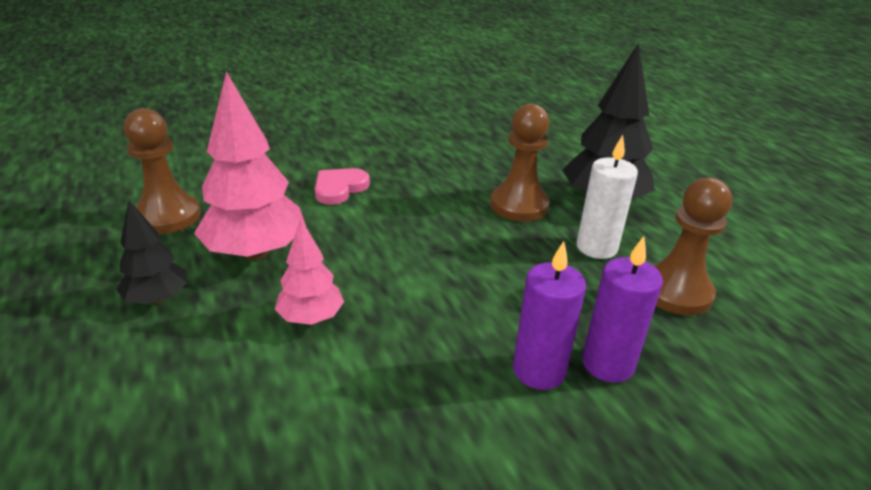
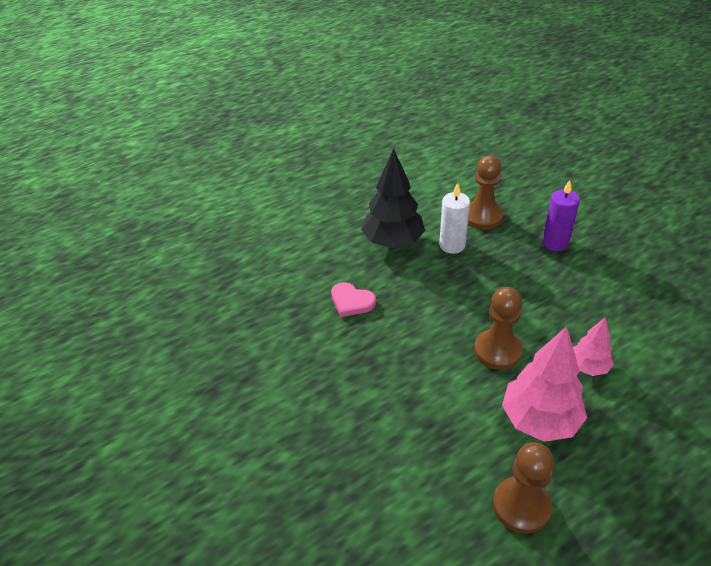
camera: 95 degrees left, 10 degrees up
black tree [116,200,187,304] -> none
pink heart [315,168,370,205] -> pink heart moved to [331,282,376,317]
brown pawn [490,104,550,222] -> brown pawn moved to [474,287,523,370]
purple candle [513,241,586,390] -> none

